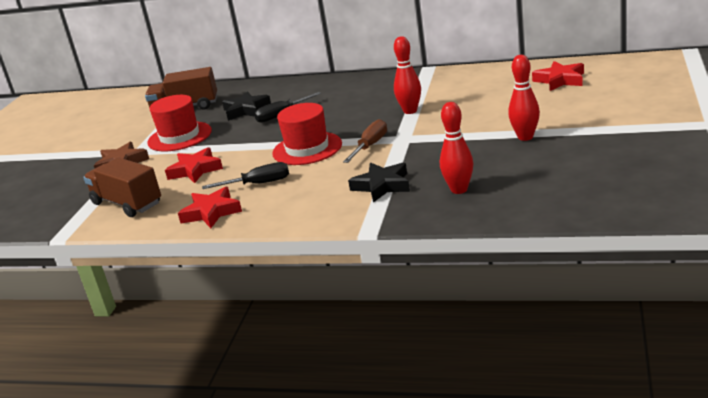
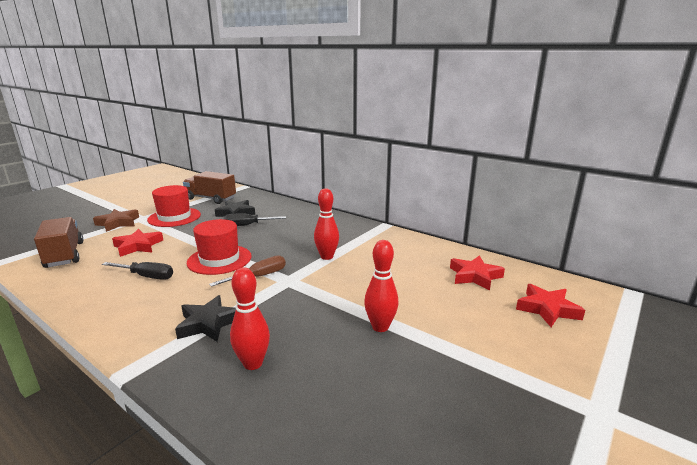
camera: 20 degrees right, 5 degrees down
red star [178,187,242,228] -> red star moved to [516,284,585,327]

